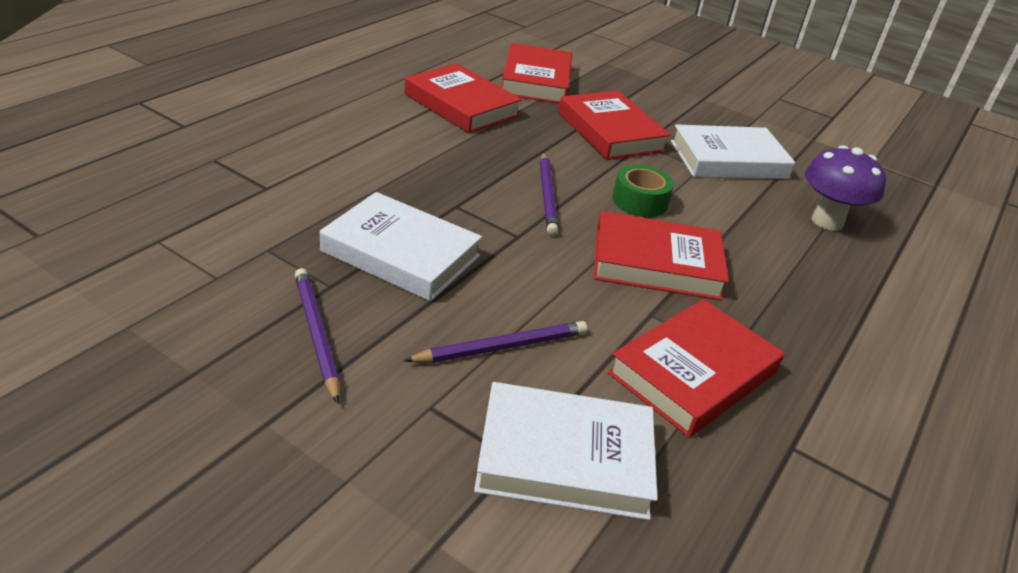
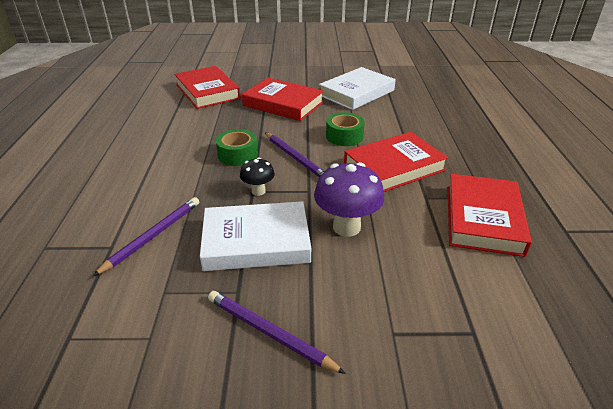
camera: 30 degrees left, 0 degrees up
purple pencil [403,321,587,363] -> purple pencil moved to [93,197,199,276]
red book [405,63,522,133] -> none
white book [474,382,658,520] -> none
purple mushroom [805,145,886,231] -> purple mushroom moved to [314,162,384,237]
none -> green tape [216,129,258,166]
none -> black mushroom [240,157,275,196]

